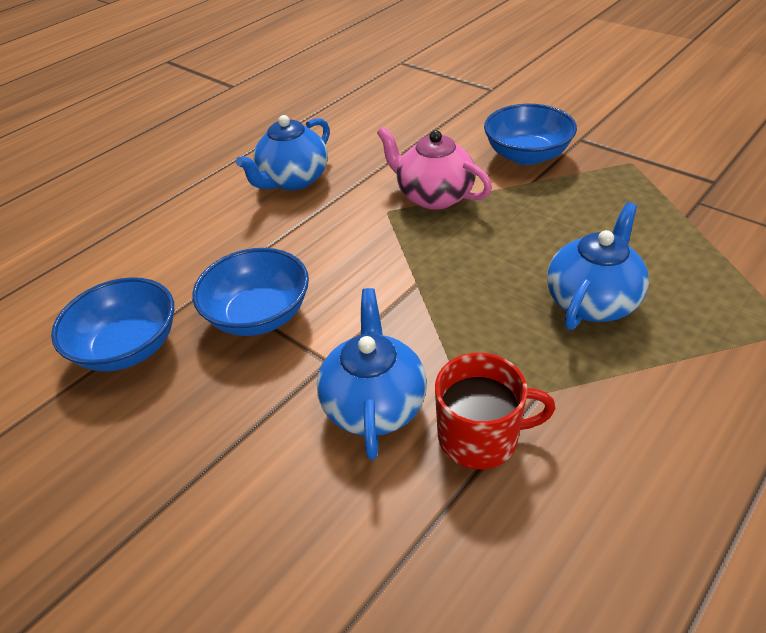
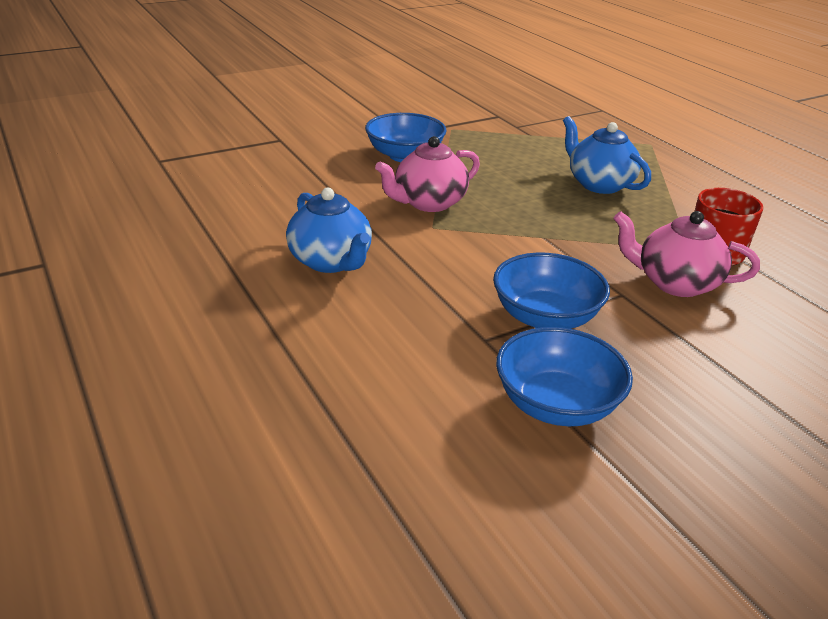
camera: 75 degrees left, 10 degrees down
blue teapot [317,288,427,460] -> pink teapot [613,211,760,297]

